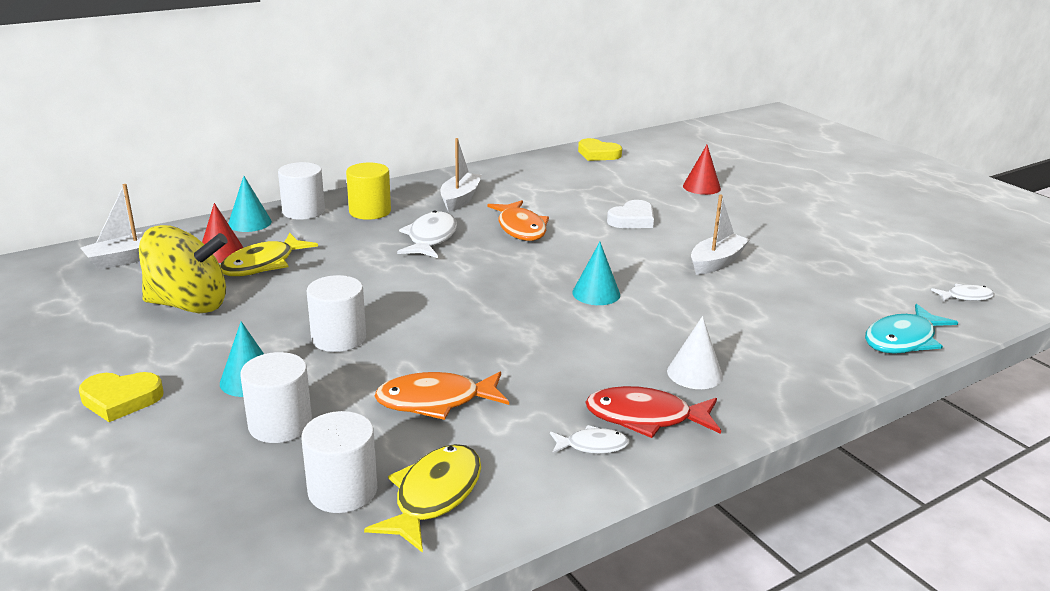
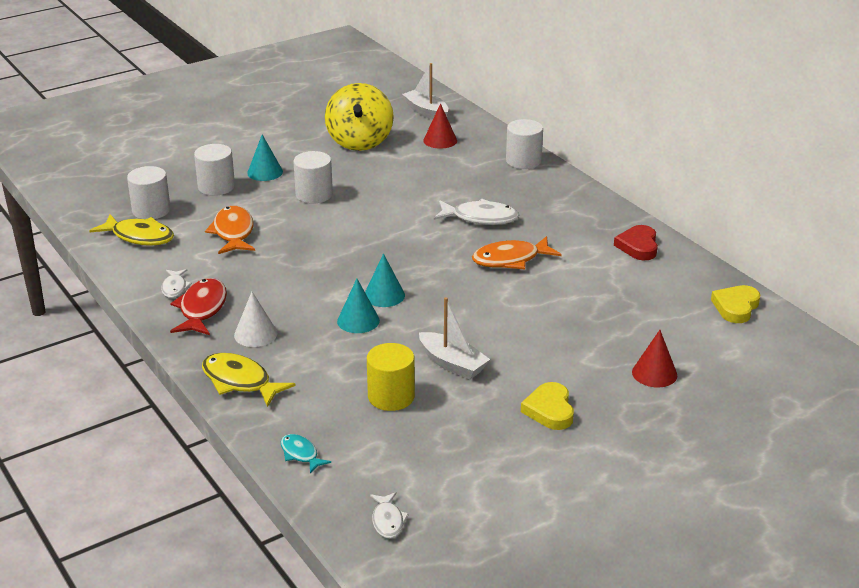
camera: 90 degrees right, 5 degrees up
yellow heart [79,372,164,422] -> yellow heart moved to [521,382,574,430]
yellow fish [220,233,318,276] -> yellow fish moved to [202,353,296,407]
turquoise cone [228,176,272,232] -> turquoise cone moved to [337,279,380,333]
yellow cylinder [346,162,391,220] -> yellow cylinder moved to [367,343,415,411]
white boat [441,138,482,212] -> none
white heart [607,200,654,228] -> none
turquoise fish [865,304,958,354] -> turquoise fish [281,434,331,474], size x0.57
none -> red heart [614,225,658,260]

